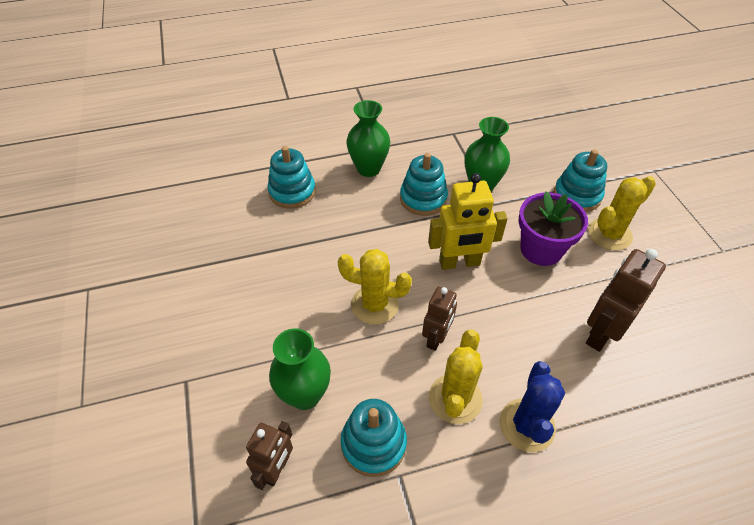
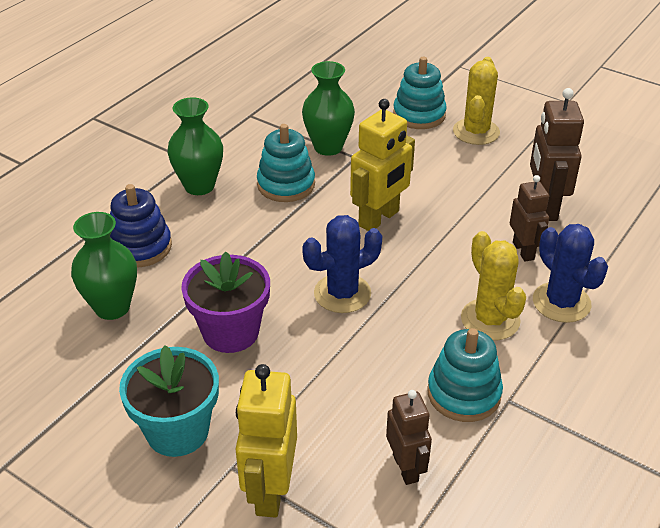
camera: 40 degrees left, 10 degrees down
turquoise stacking toy [268,146,316,209] -> blue stacking toy [110,184,172,268]
green vase [269,328,331,410] -> green vase moved to [71,212,137,320]
yellow cactus [338,249,412,325] -> blue cactus [302,215,382,313]
brown robot [422,287,457,351] -> brown robot moved to [510,175,549,262]
purple flower pot [518,191,588,266] -> purple flower pot moved to [181,252,270,353]
none -> turquoise flower pot [119,345,219,457]
none -> yellow robot [235,364,297,518]

